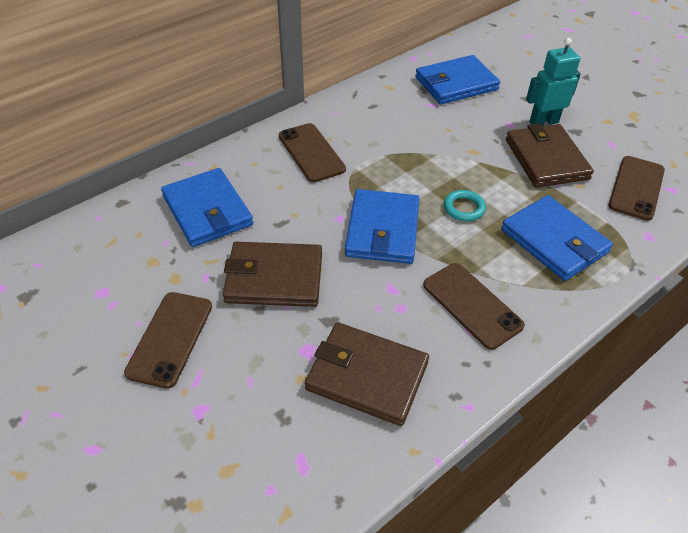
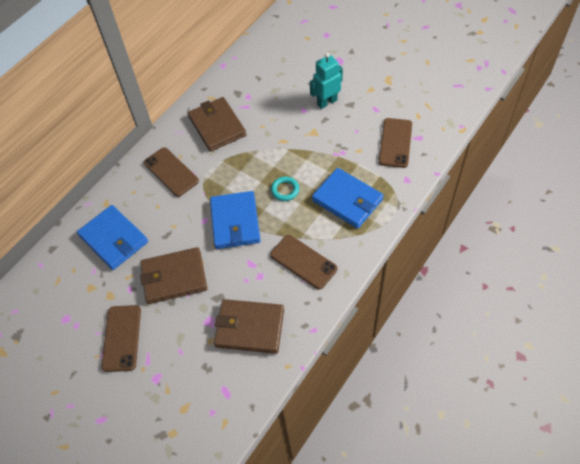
camera: 10 degrees left, 10 degrees up
blue wallet [415,55,500,104] -> none
brown wallet [506,123,594,187] -> brown wallet moved to [188,97,247,152]

